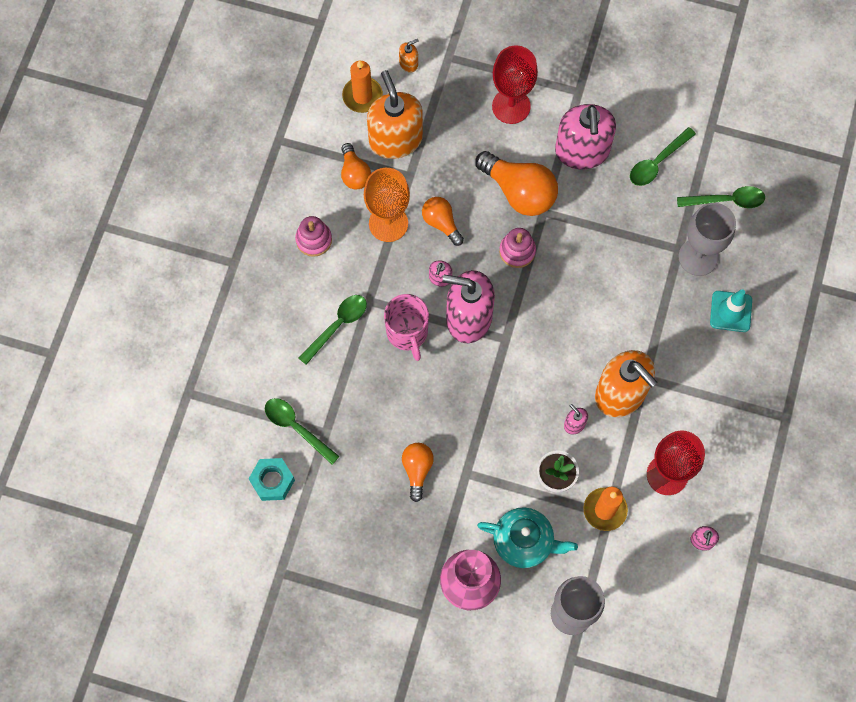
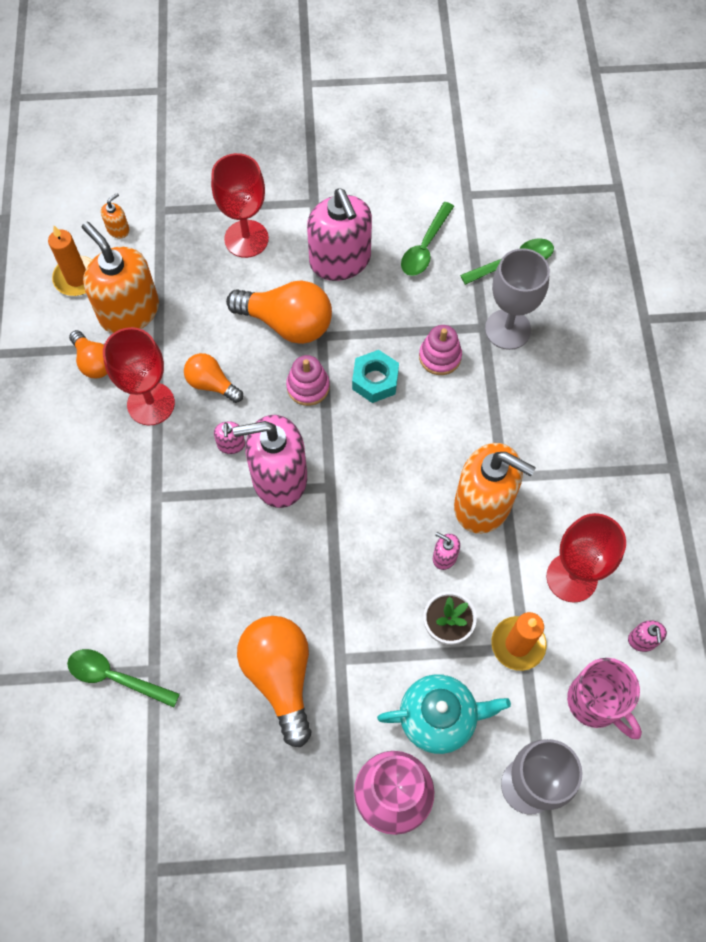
camera: 20 degrees left, 5 degrees down
turquoise nut [249,458,295,501] -> turquoise nut moved to [352,350,399,403]
pink stacking toy [295,216,332,257] -> pink stacking toy moved to [419,325,462,375]
green spoon [298,295,367,365] -> none
orange goblet [364,168,410,242] -> red goblet [103,327,175,426]
pink mug [384,294,429,361] -> pink mug moved to [567,658,642,739]
orange light bulb [402,443,434,502] -> orange light bulb [237,616,311,747], size x1.74
turquoise traffic cone [710,289,752,332] -> none

